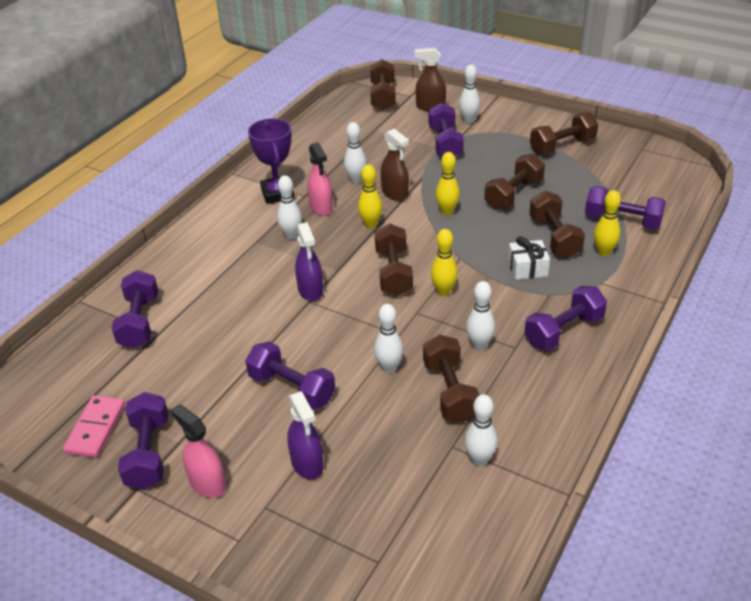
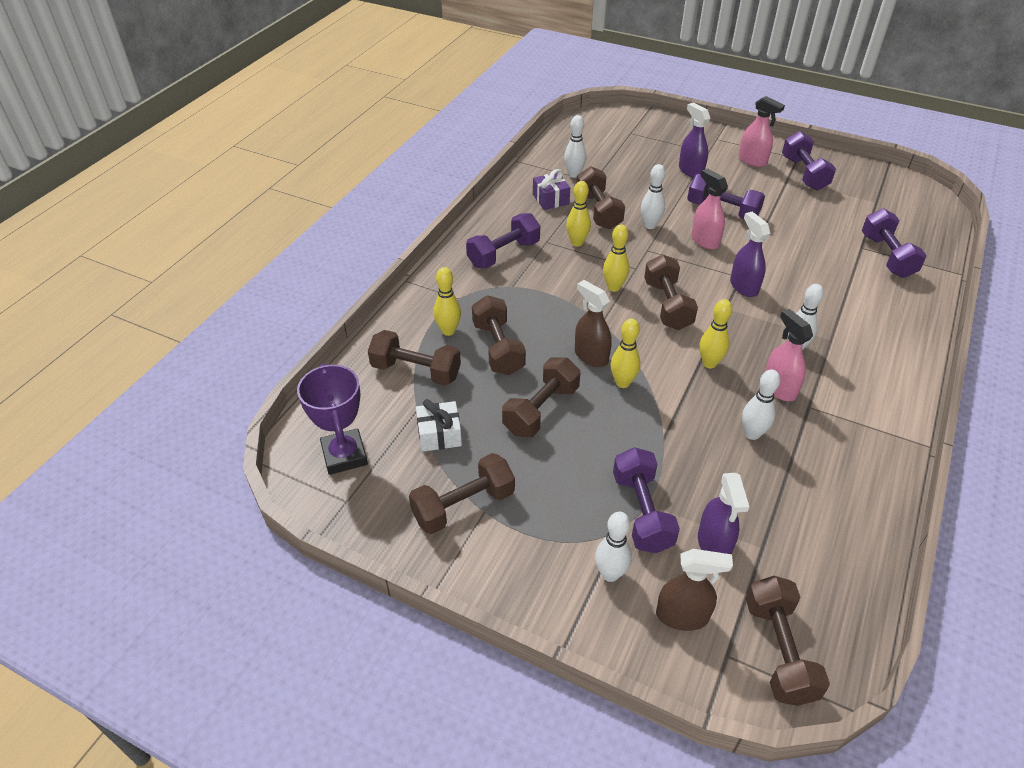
camera: 175 degrees right, 5 degrees up
pink domino [63,395,125,458] -> none
purple trophy [248,118,294,204] -> purple trophy moved to [297,364,368,475]
brown spray bottle [381,129,409,201] -> brown spray bottle moved to [575,280,612,367]
white bowling pin [466,281,495,350] -> yellow bowling pin [566,181,591,247]
white gift [508,236,550,280] -> white gift moved to [416,399,462,452]
purple dumbbell [585,186,666,230] -> brown dumbbell [368,330,461,386]
none -> purple gift [533,169,570,210]
none -> pink spray bottle [691,169,728,249]
none -> purple spray bottle [698,473,749,554]

